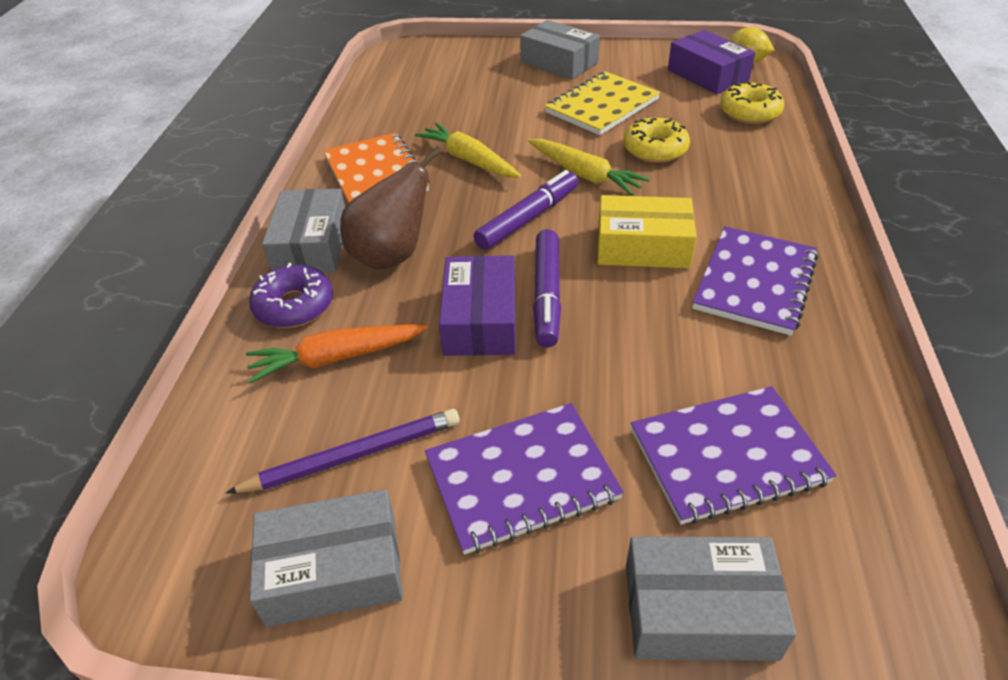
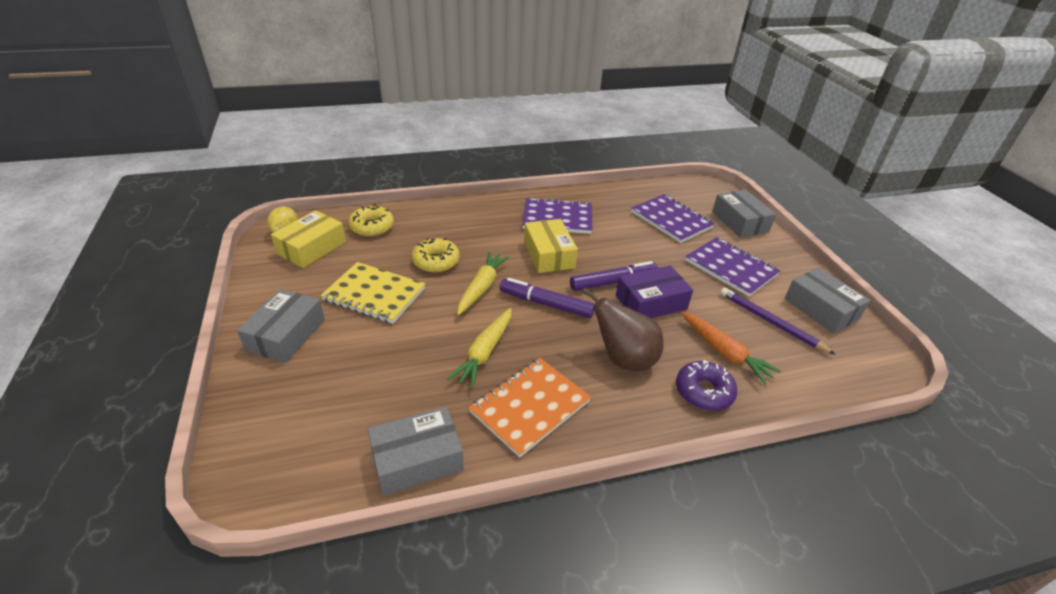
camera: 115 degrees left, 5 degrees down
grey box [262,189,345,273] -> grey box moved to [368,407,464,496]
purple box [668,30,755,94] -> yellow box [271,210,346,268]

